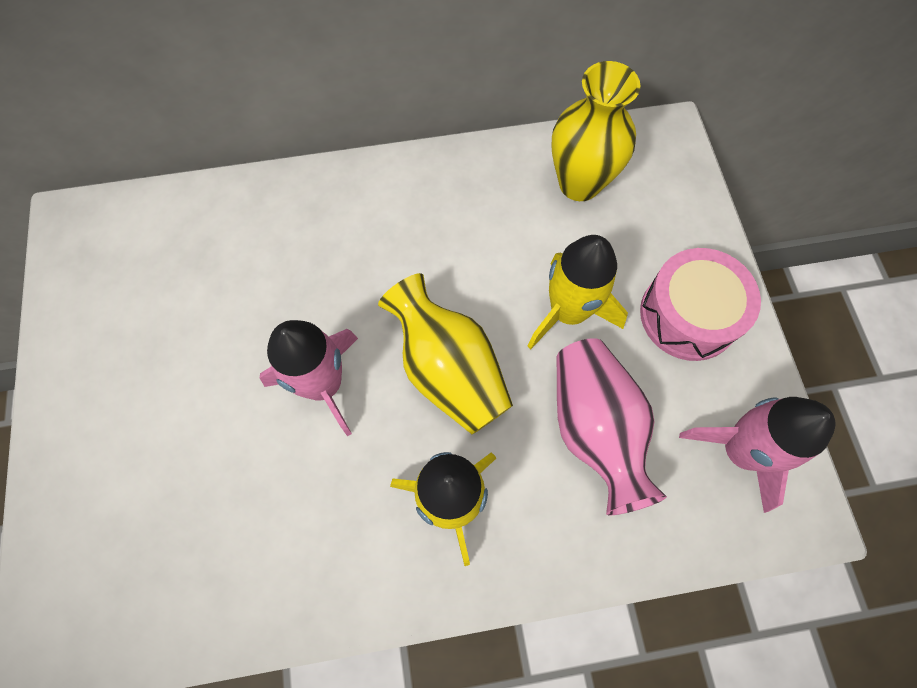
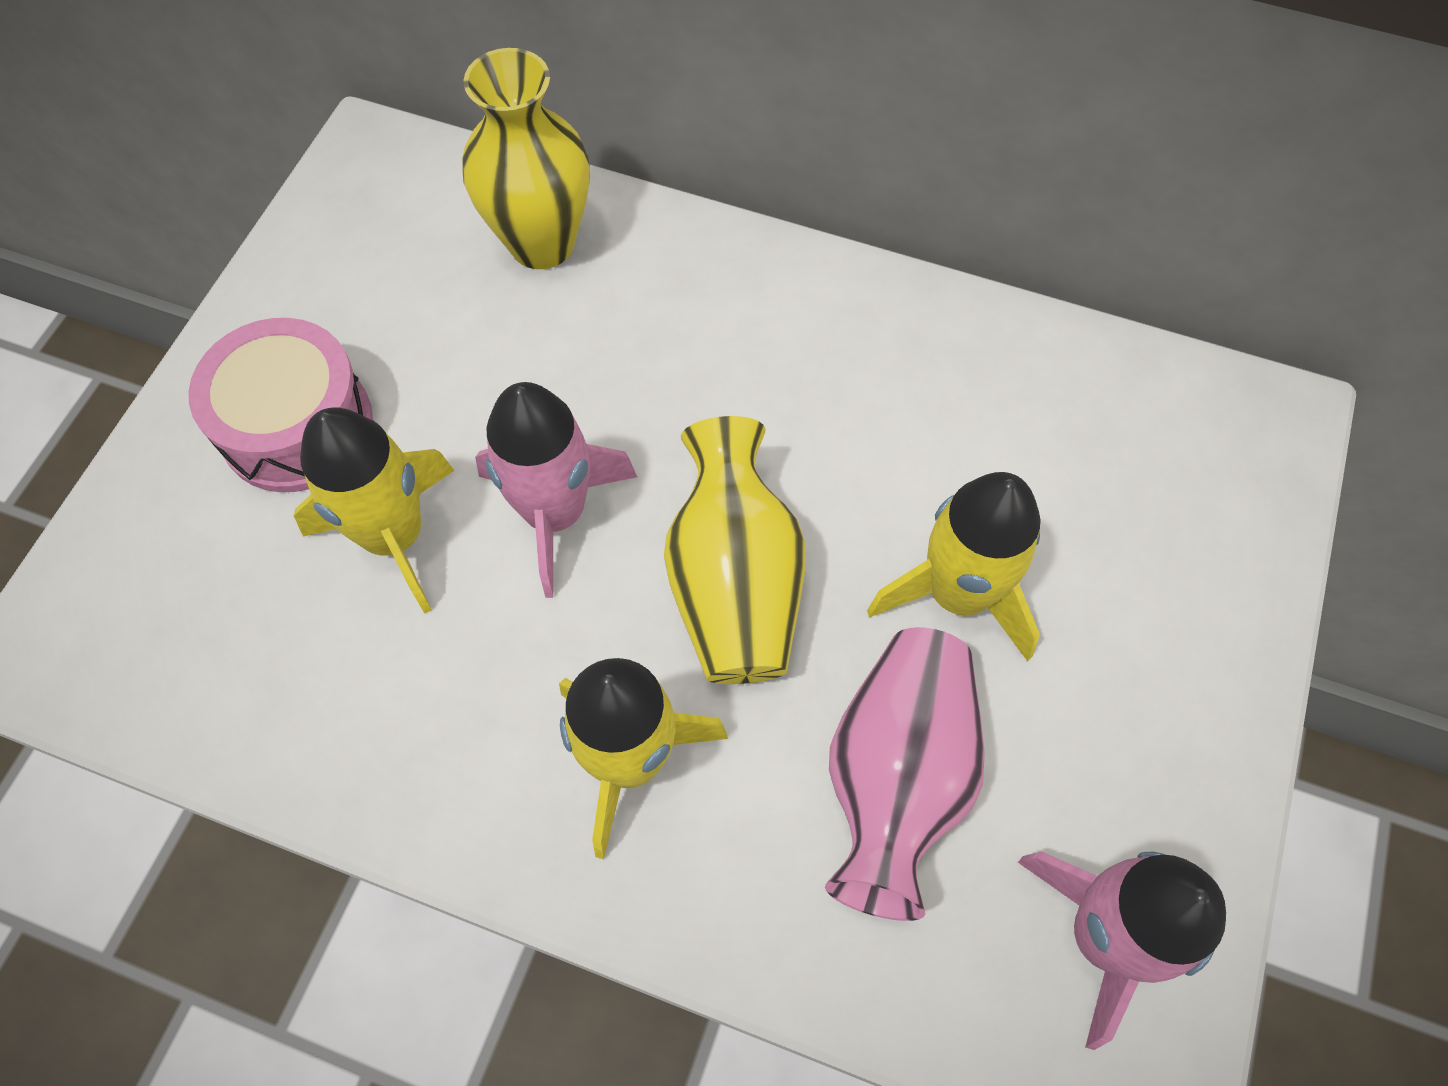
camera: 30 degrees right, 5 degrees down
yellow vase [552,61,641,201] -> yellow vase moved to [462,48,590,269]
pink drum [640,248,761,361] -> pink drum moved to [188,318,373,492]
none -> yellow rocket [294,407,455,614]

